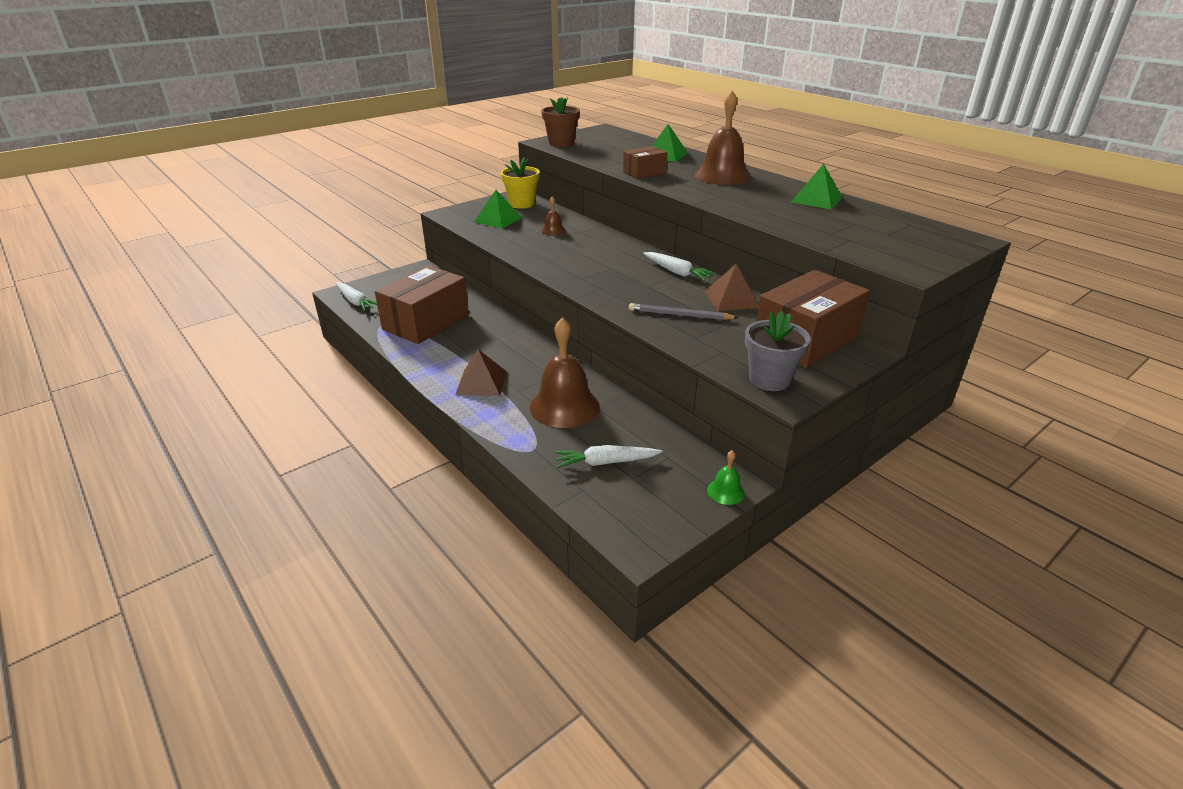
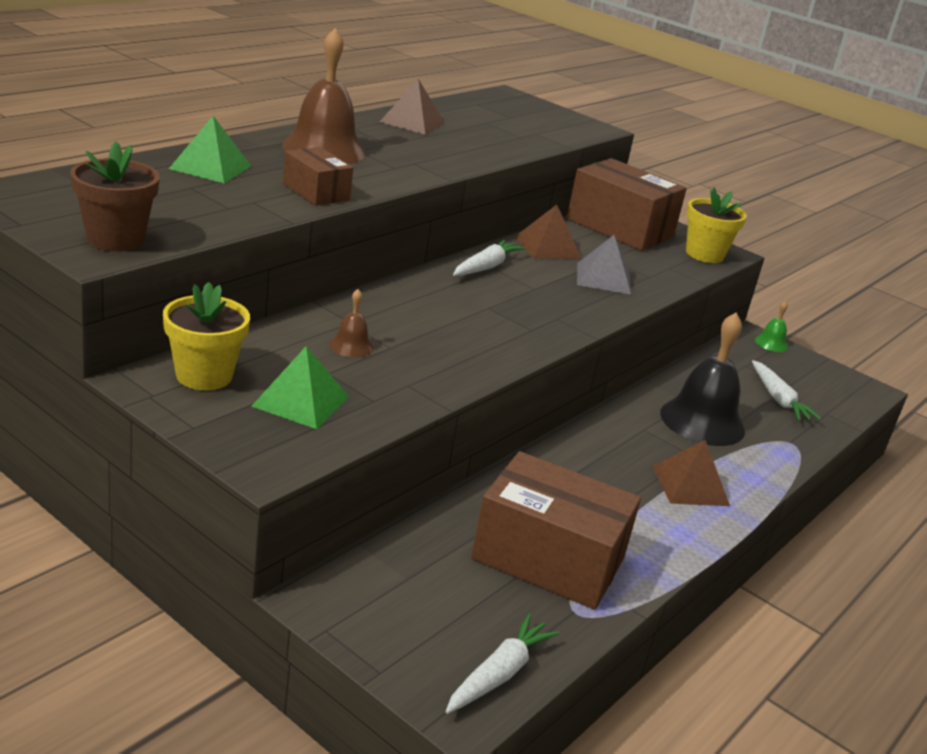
camera: 105 degrees left, 5 degrees down
brown bell [530,317,600,428] -> black bell [660,313,745,446]
grey pencil [629,303,738,320] -> grey pyramid [577,235,631,295]
grey flower pot [745,311,811,391] -> yellow flower pot [686,187,747,263]
green pyramid [791,164,842,209] -> brown pyramid [380,79,445,135]

